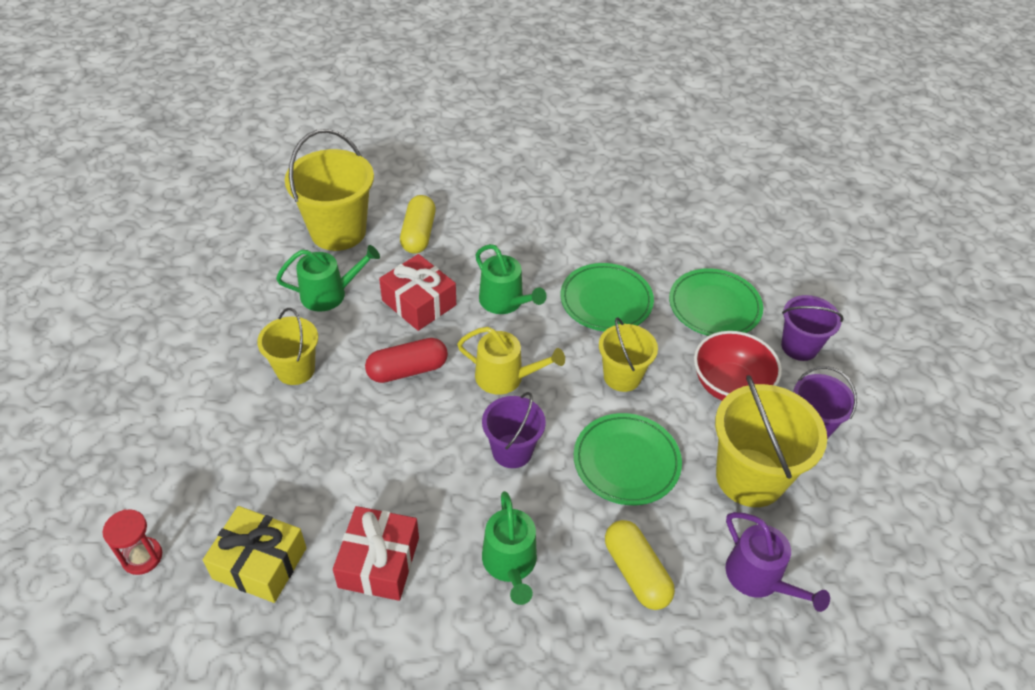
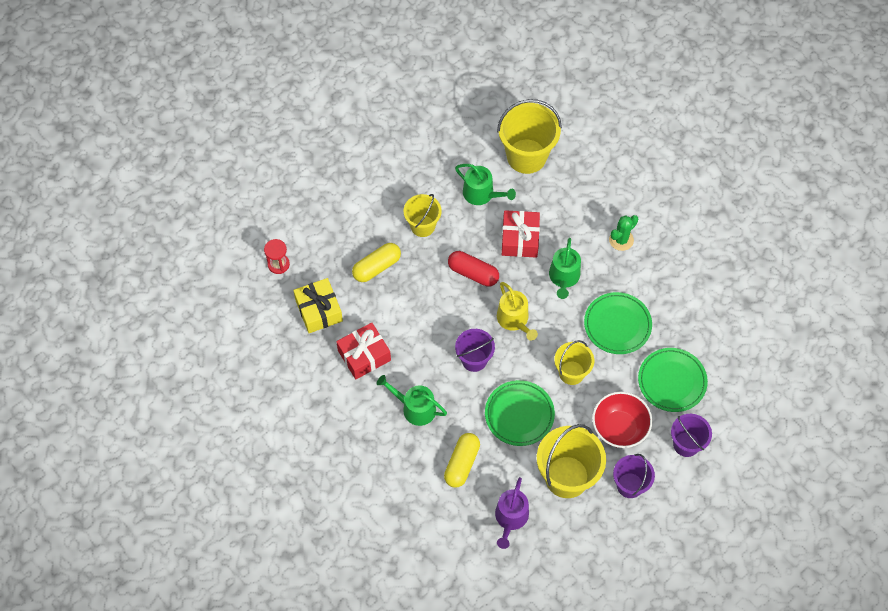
camera: 50 degrees right, 15 degrees up
yellow capsule [400,195,436,254] -> yellow capsule moved to [352,243,401,282]
green watering can [482,491,537,605] -> green watering can turned 75 degrees clockwise [377,375,447,426]
none -> green cactus [609,215,638,251]

